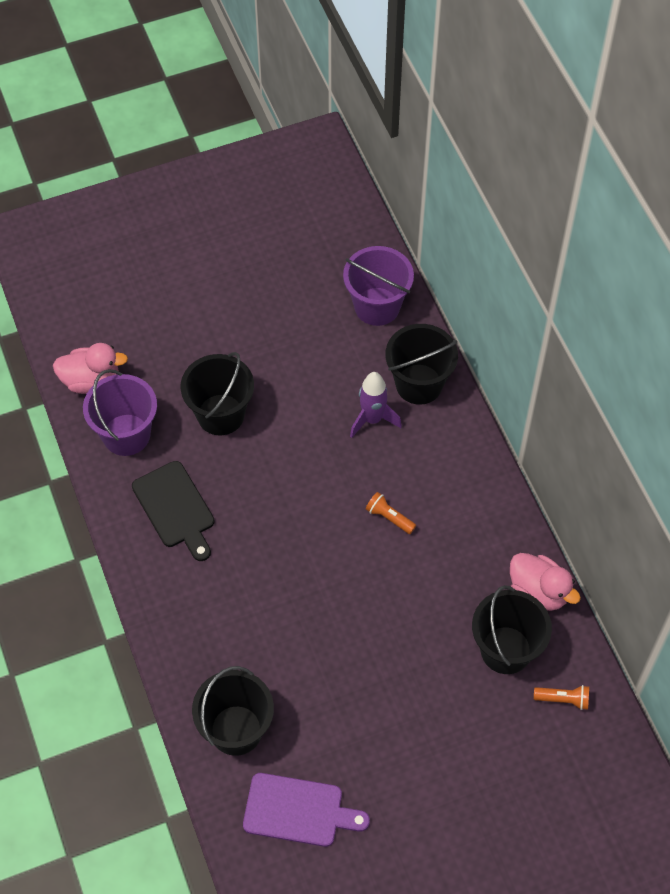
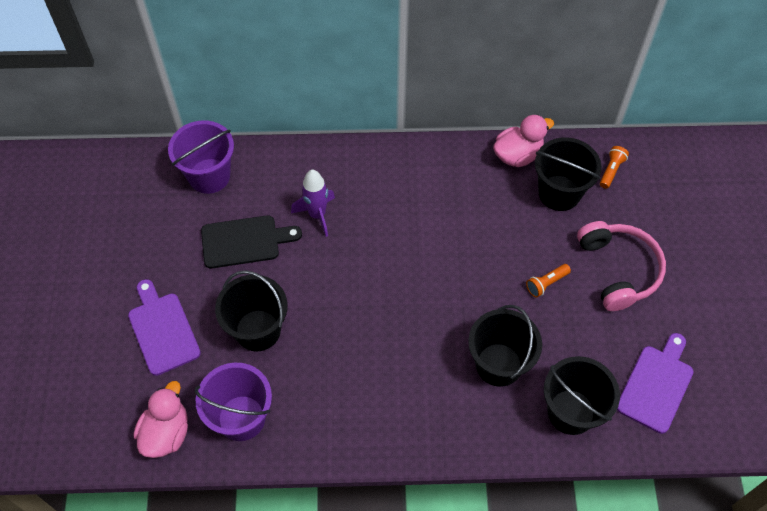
camera: 70 degrees left, 0 degrees up
black cutting board [132,461,215,561] -> black cutting board moved to [201,215,302,268]
orange flashlight [365,492,416,534] -> orange flashlight moved to [526,264,571,297]
black bucket [385,324,458,405] -> black bucket moved to [468,305,542,387]
none -> purple cutting board [128,279,201,376]
none -> pink headphones [577,221,666,311]

